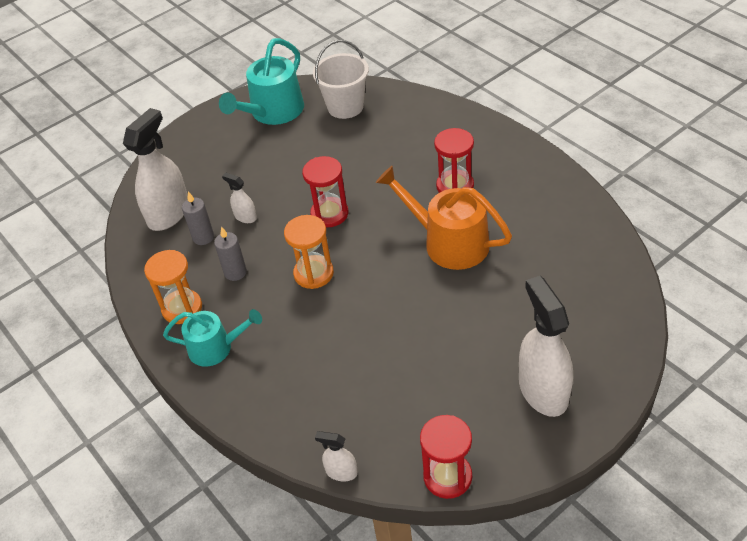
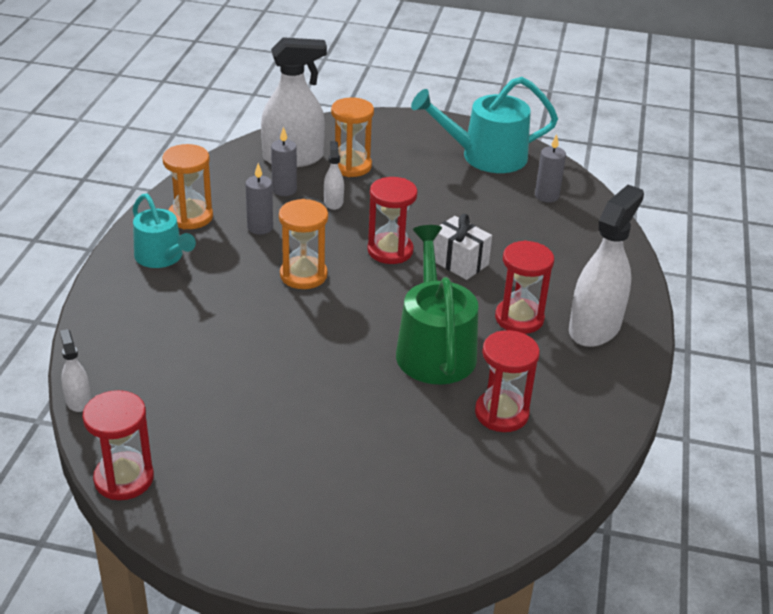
camera: 45 degrees right, 10 degrees down
white bucket [313,40,369,119] -> grey candle [535,134,566,203]
orange watering can [376,166,512,270] -> green watering can [396,225,478,384]
white spray bottle [519,276,573,417] -> white spray bottle moved to [569,185,644,347]
none -> orange hourglass [331,97,374,177]
none -> white gift [433,214,492,280]
none -> red hourglass [475,330,540,432]

